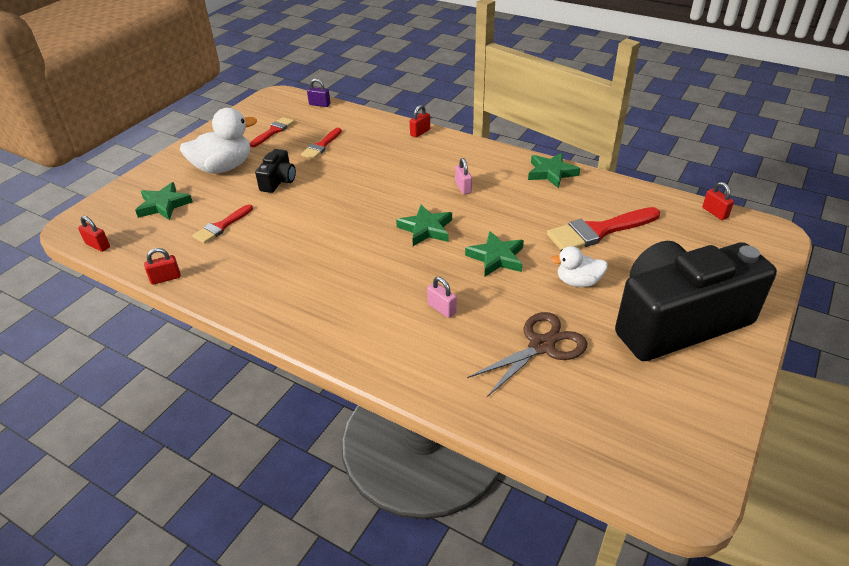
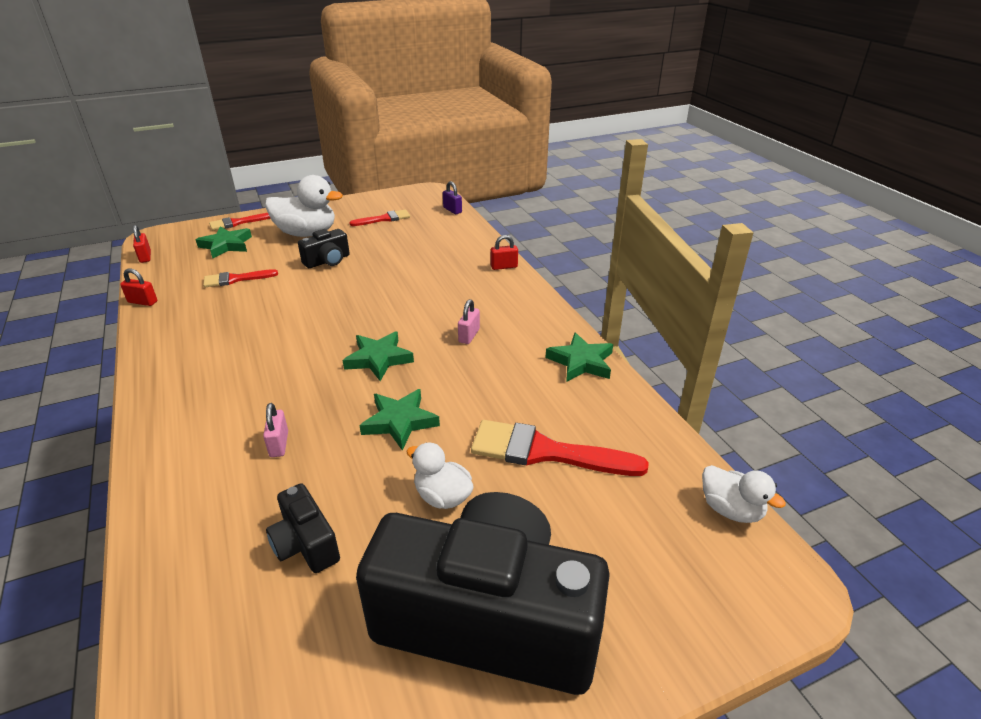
camera: 35 degrees right, 5 degrees down
red brush [301,128,342,159] -> red brush moved to [209,213,270,230]
brown scissors [467,312,587,397] -> black camera [266,483,340,573]
red padlock [702,182,734,220] -> white duck [702,465,786,523]

